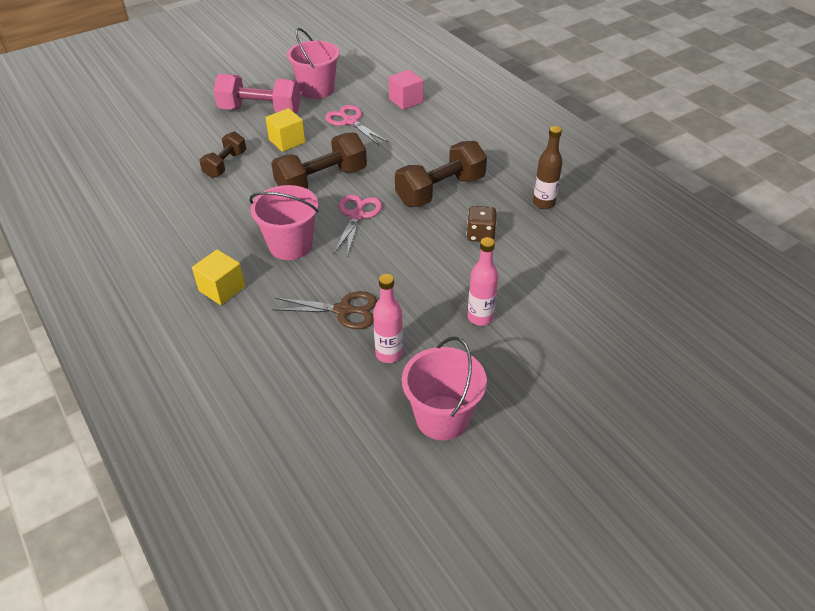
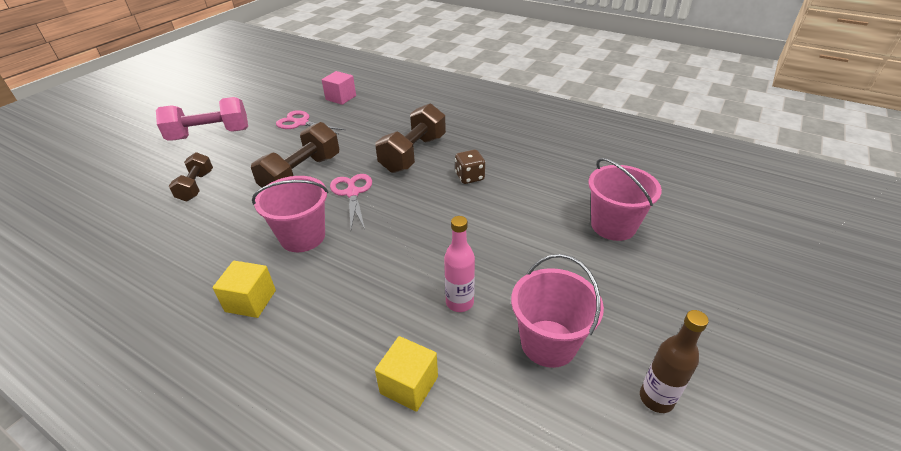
camera: 25 degrees left, 5 degrees down
yellow cube [265,108,305,152] -> yellow cube moved to [375,336,438,412]
brown scissors [272,291,377,329] -> none
pink bucket [287,28,340,99] -> pink bucket moved to [588,158,662,241]
pink bottle [468,237,498,326] -> none
brown bottle [533,126,563,209] -> brown bottle moved to [640,310,709,413]

